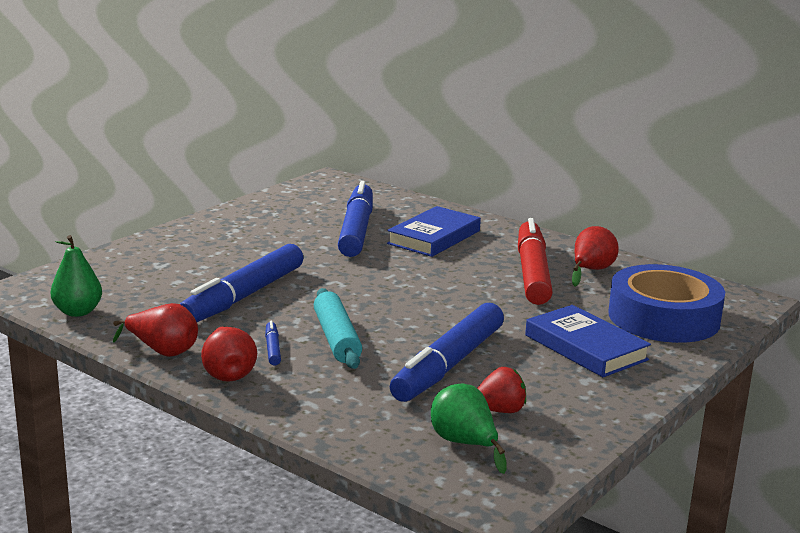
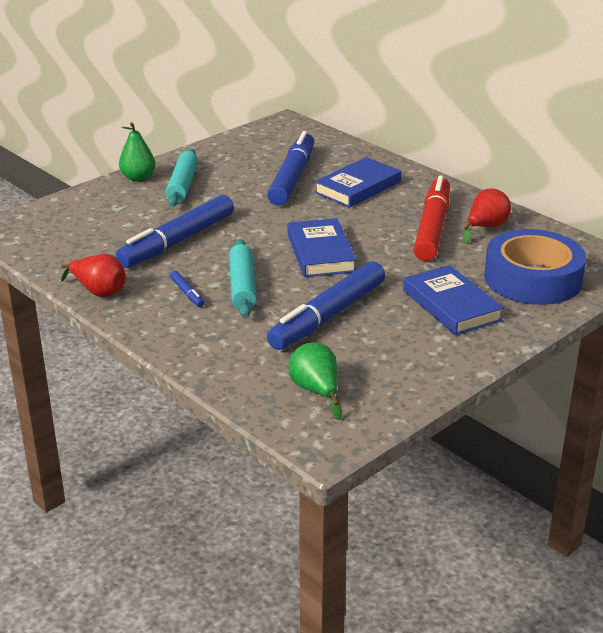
camera: 10 degrees right, 10 degrees up
green pear [51,235,102,317] -> green pear moved to [119,122,155,182]
red pear [201,327,257,382] -> none
blue marker [265,321,281,366] -> blue marker turned 150 degrees clockwise [170,271,204,307]
red strawberry [477,367,526,413] -> none
none -> turquoise rolling pin [165,148,198,207]
none -> blue book [288,218,357,277]

